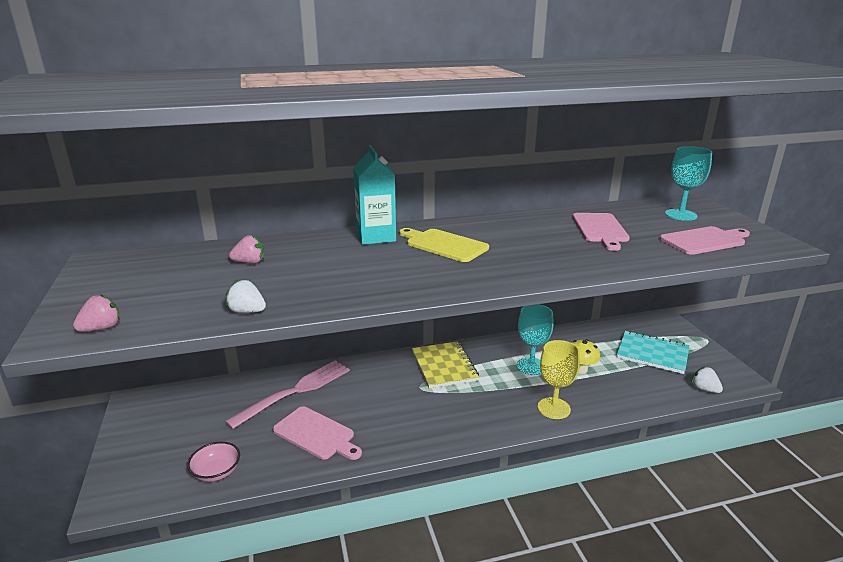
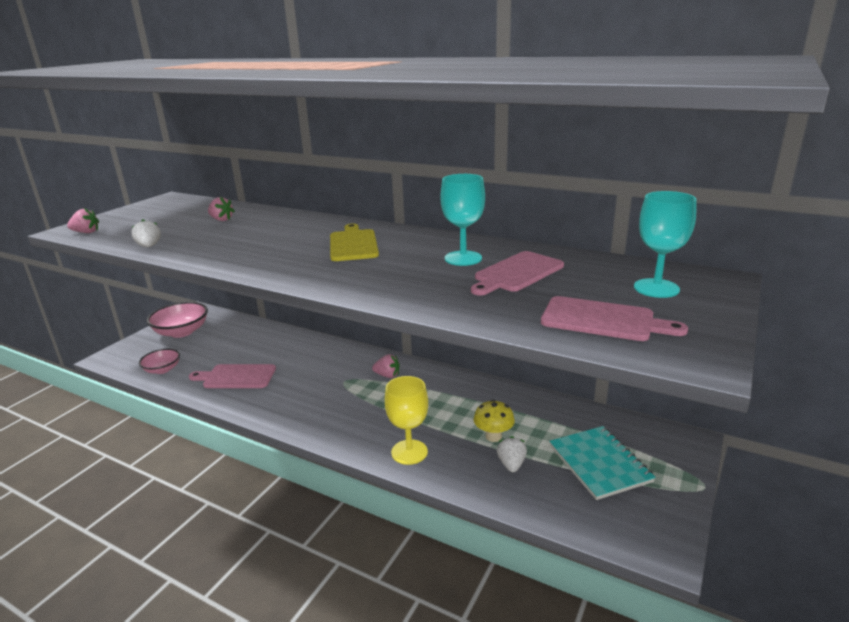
camera: 45 degrees right, 0 degrees up
pink fork [225,360,350,429] -> none
pink cutting board [273,406,362,460] -> pink cutting board turned 105 degrees clockwise [189,364,276,388]
turquoise carton [353,145,396,245] -> none
yellow notebook [412,341,479,389] -> pink strawberry [372,354,400,378]
turquoise goblet [517,304,554,375] -> turquoise goblet moved to [440,174,485,266]
white strawberry [691,367,723,393] -> white strawberry moved to [497,436,527,472]
none -> pink bowl [147,302,208,338]

